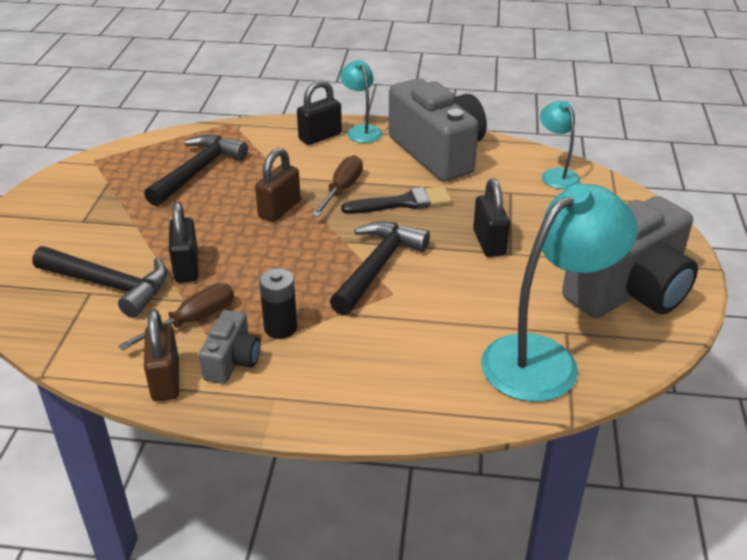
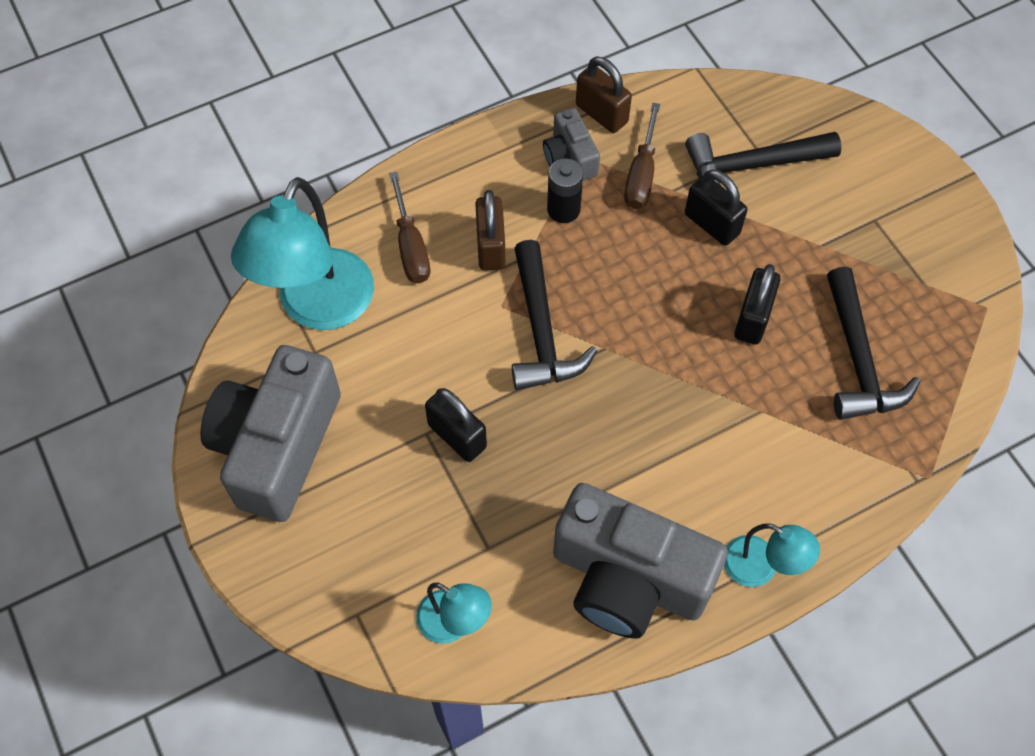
camera: 145 degrees right, 25 degrees up
brown padlock [255,148,301,222] -> brown padlock moved to [475,190,505,271]
black padlock [297,80,342,145] -> black padlock moved to [734,264,780,345]
brown screwdriver [312,155,363,217] -> brown screwdriver moved to [389,172,430,283]
black brush [341,186,452,214] -> none

